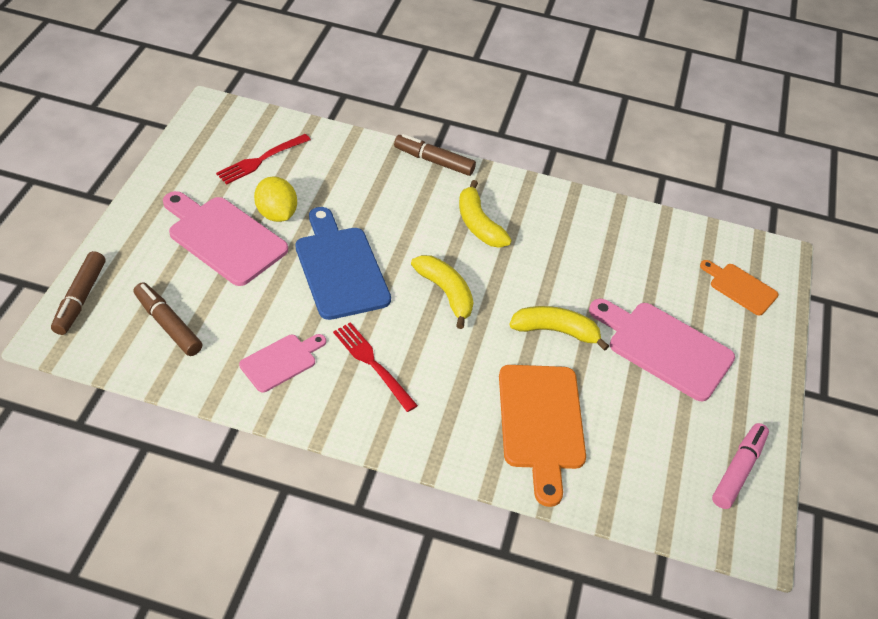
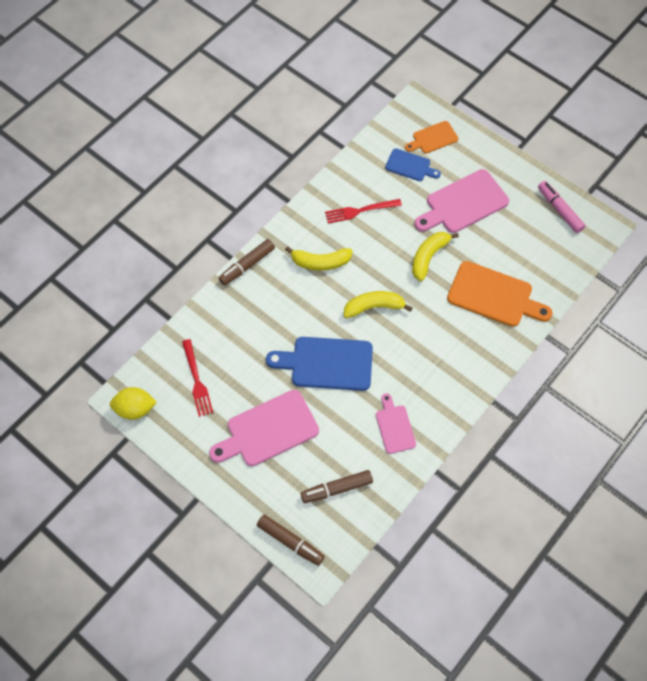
camera: 60 degrees left, 15 degrees up
yellow lemon [254,176,297,222] -> yellow lemon moved to [110,387,157,420]
red fork [333,322,418,412] -> red fork moved to [325,199,402,224]
none -> blue cutting board [385,148,441,181]

